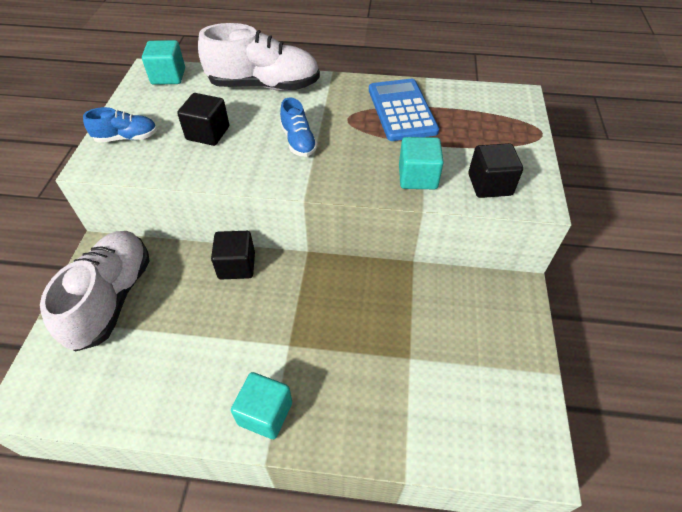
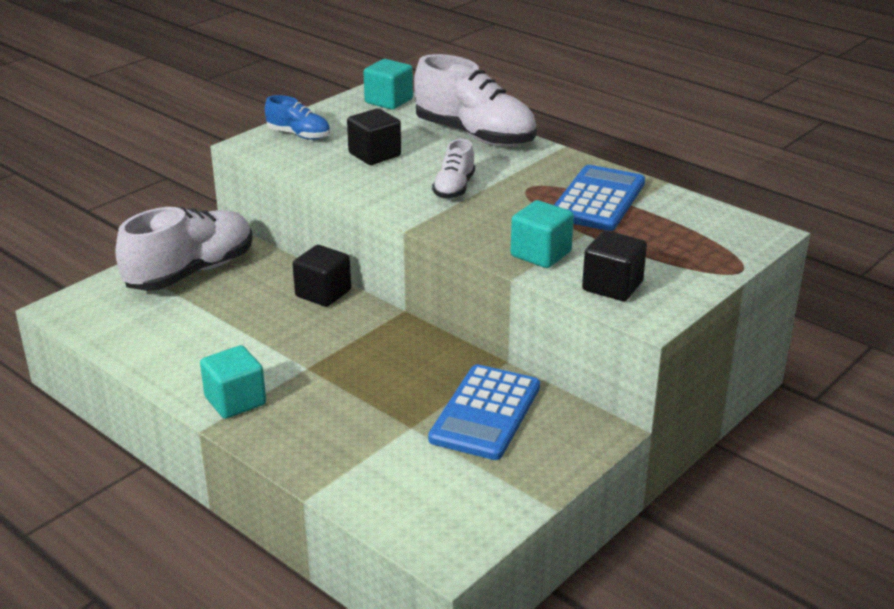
camera: 35 degrees right, 20 degrees down
blue shoe [280,97,318,157] -> white shoe [432,139,475,199]
none -> blue calculator [428,364,540,460]

